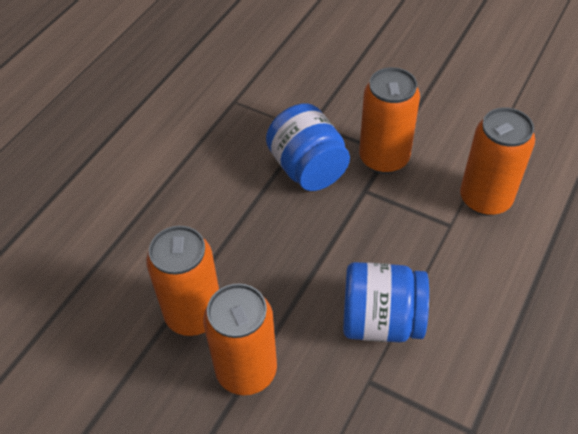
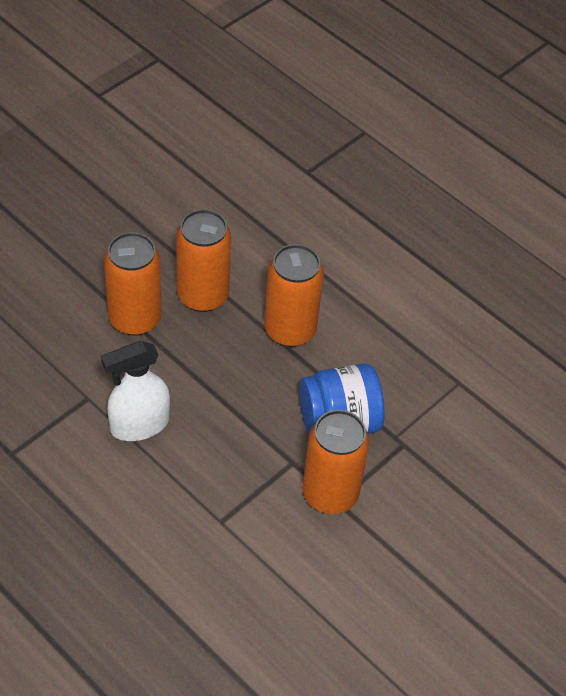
camera: 100 degrees right, 0 degrees up
blue jar [343,262,429,342] -> white spray bottle [101,341,170,441]
orange can [460,107,535,216] -> orange can moved to [264,244,324,347]

